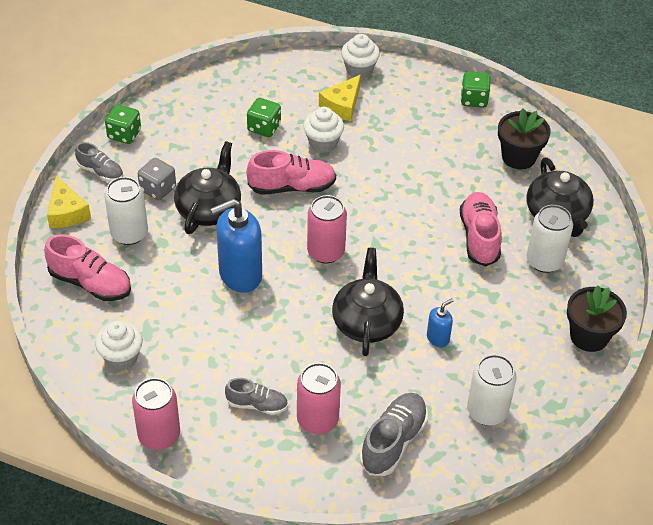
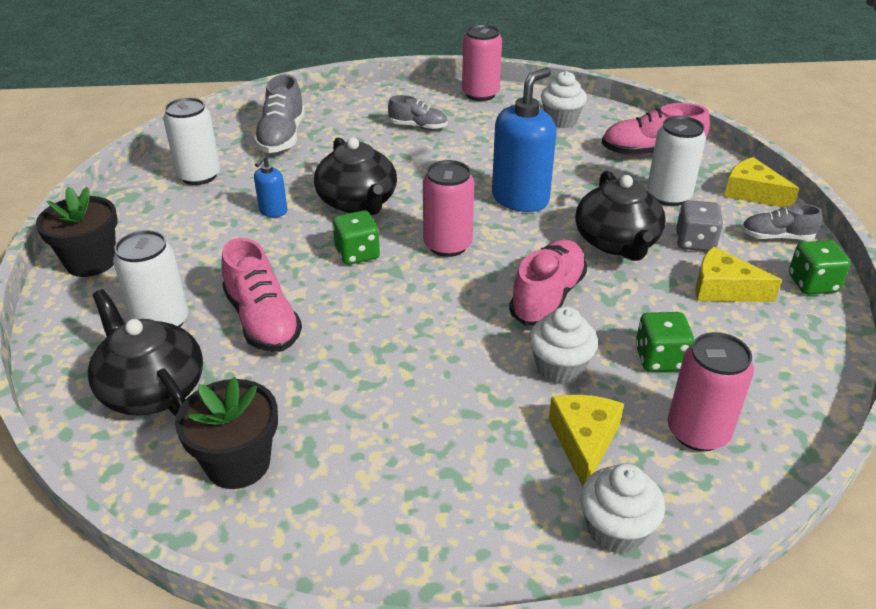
camera: 155 degrees right, 10 degrees down
grey shoe [225,378,288,415] -> grey shoe turned 150 degrees counterclockwise [388,95,448,130]
pink shoe [247,150,336,195] -> pink shoe turned 150 degrees clockwise [509,239,587,326]
pink can [297,363,341,434] -> pink can moved to [668,332,754,451]
green dice [461,71,490,108] -> green dice moved to [332,210,380,265]
none -> yellow cheese [695,247,782,302]

